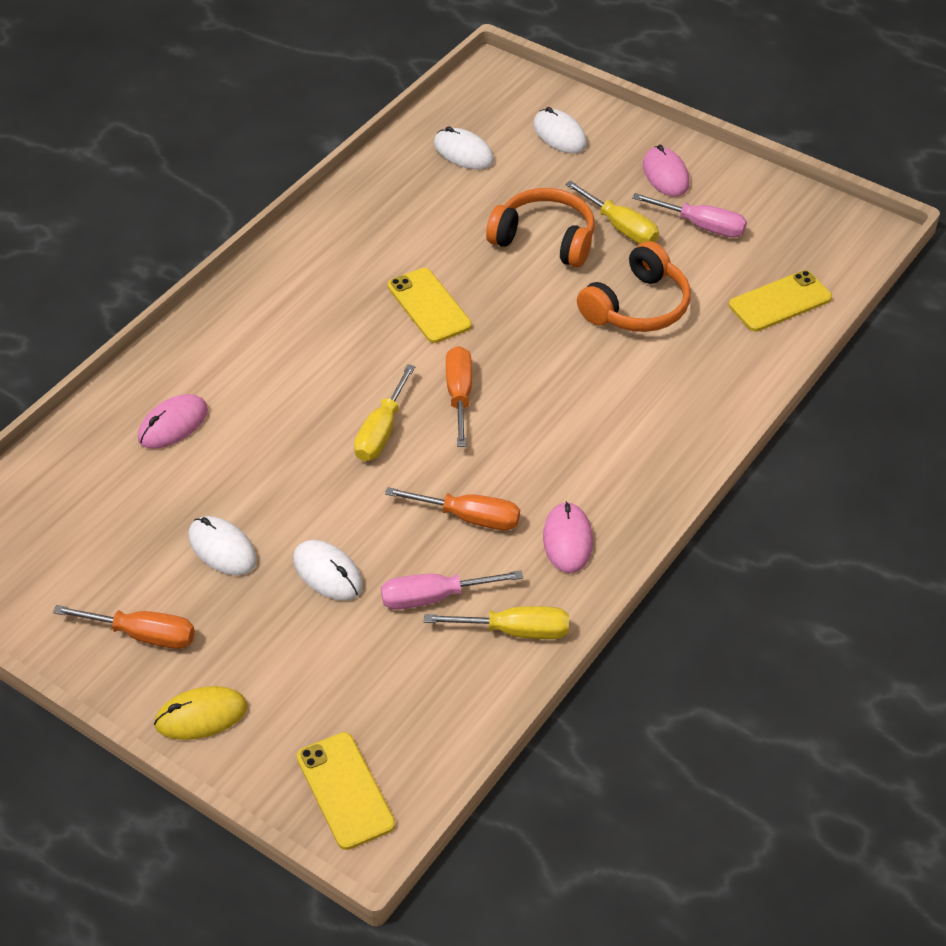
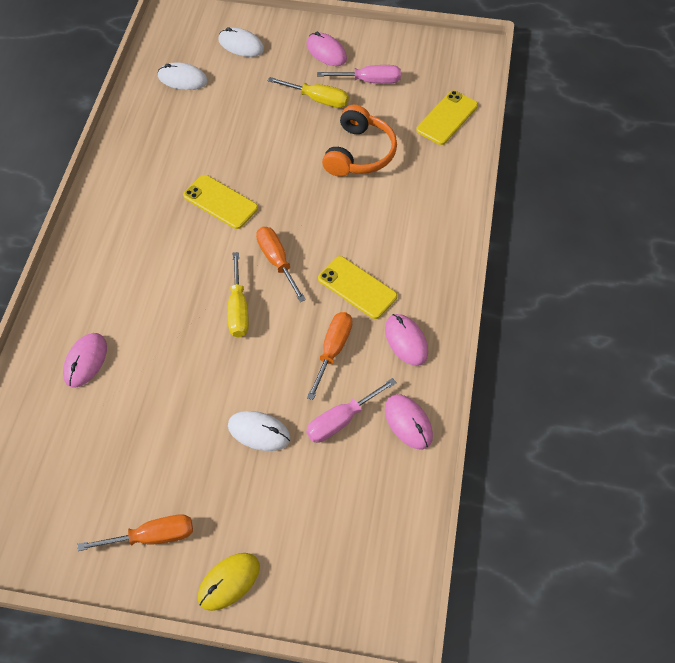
camera: 25 degrees left, 10 degrees up
white mouse [189,516,257,575] -> none
yellow phone [297,732,395,850] -> yellow phone moved to [318,256,397,319]
orange screwdriver [385,487,520,530] -> orange screwdriver turned 60 degrees counterclockwise [307,312,352,400]
yellow screwdriver [424,606,569,639] -> pink mouse [385,394,433,450]
orange headphones [486,188,595,268] -> none

